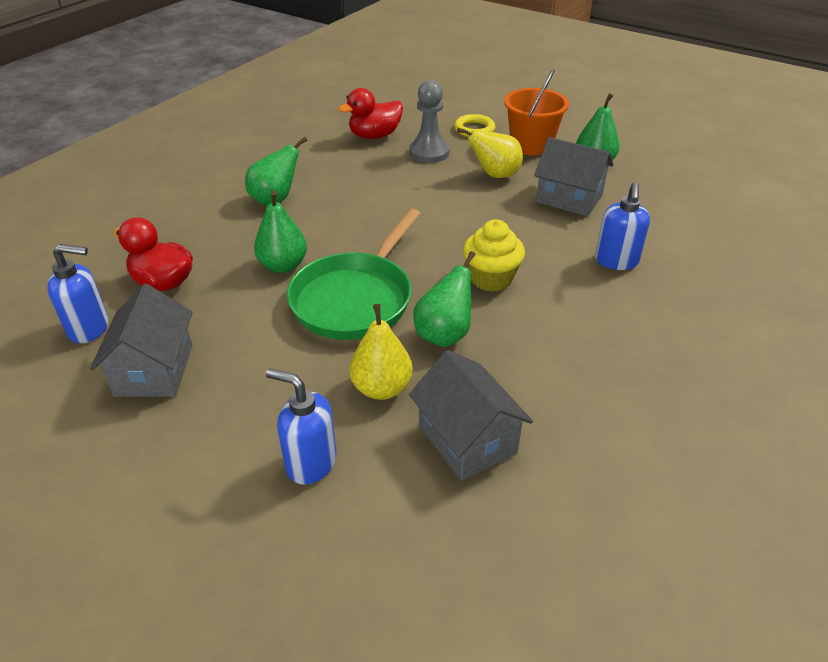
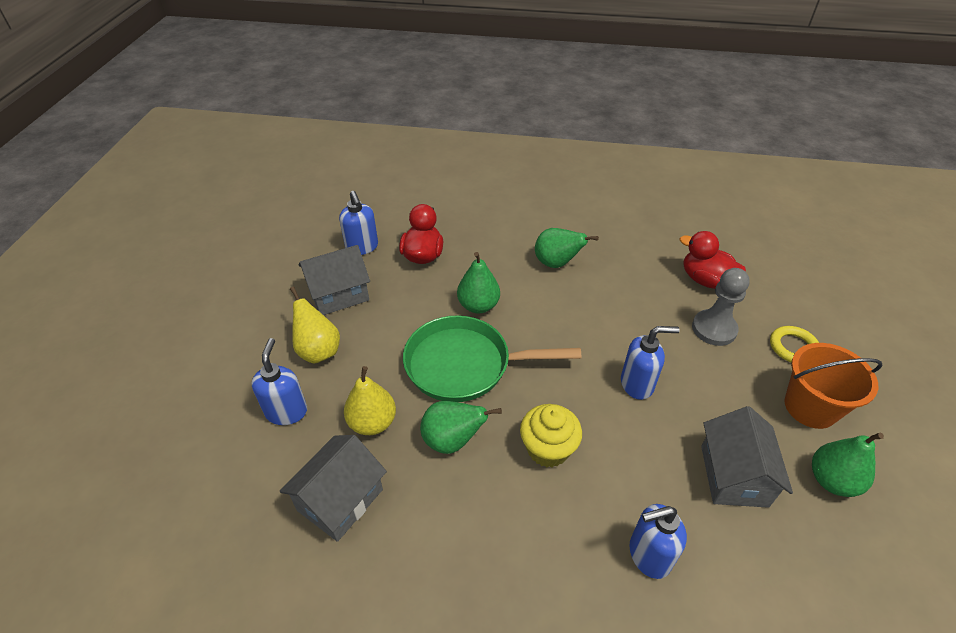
camera: 65 degrees right, 5 degrees up
yellow pear [457,128,523,178] -> yellow pear moved to [290,286,340,364]
none -> blue soap dispenser [621,326,680,400]

